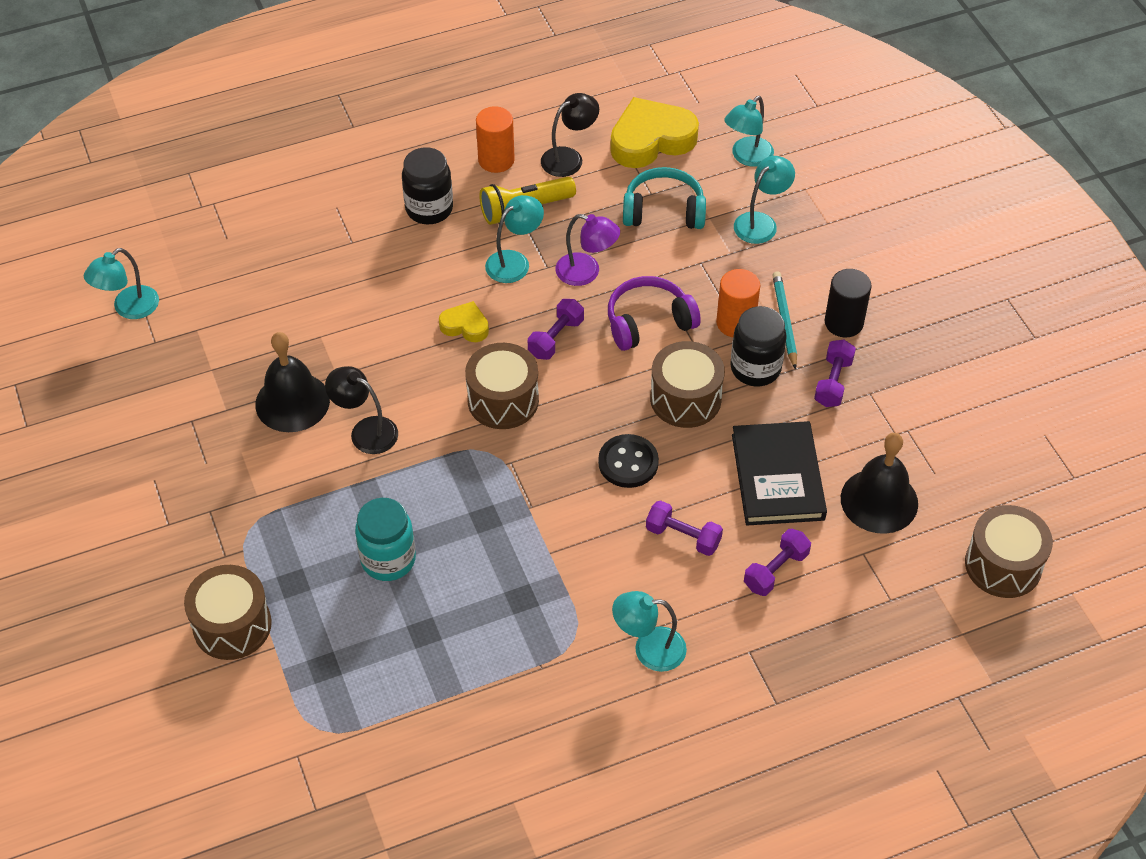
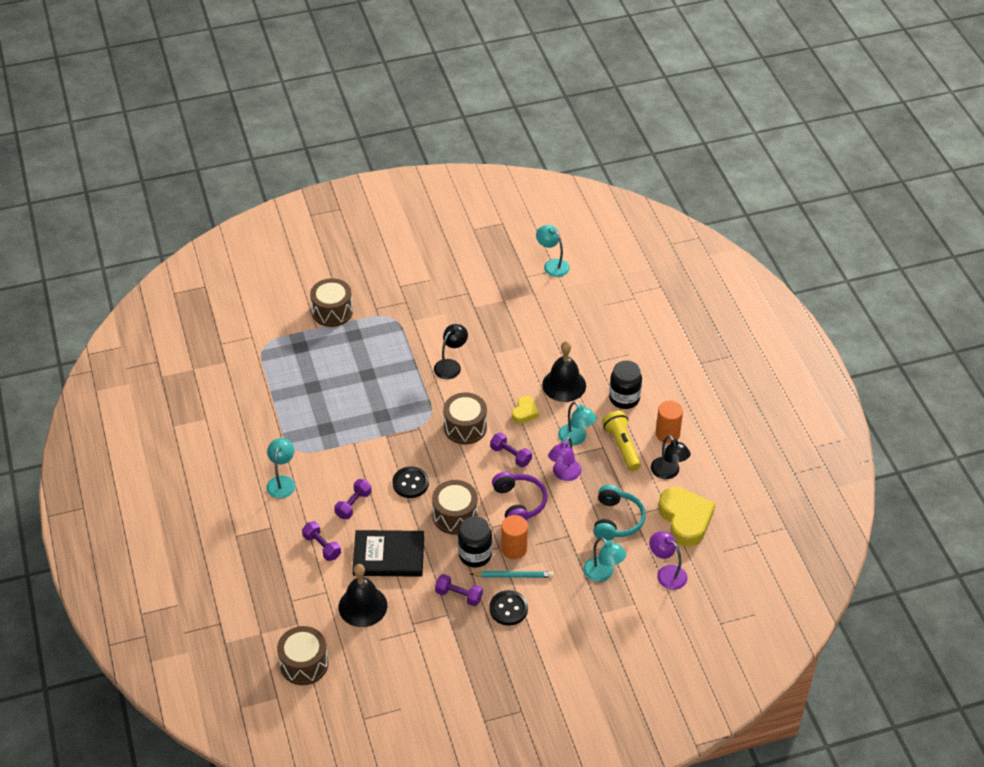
camera: 95 degrees right, 5 degrees down
black bell [255,332,330,432] -> black bell moved to [542,341,586,402]
turquoise jar [355,498,416,581] -> none
turquoise lamp [724,96,774,167] -> purple lamp [649,531,687,590]
black cylinder [825,269,872,337] -> black button [490,590,528,625]

